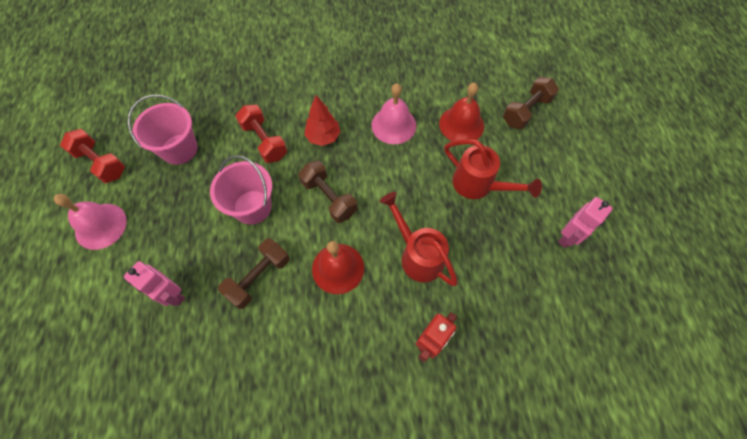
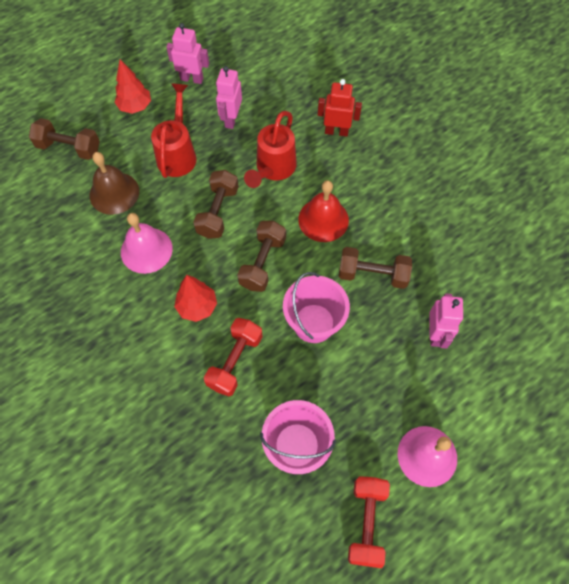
camera: 120 degrees left, 0 degrees up
red bell [439,83,484,142] -> brown bell [90,152,139,215]
none -> red tree [115,59,151,114]
none -> brown dumbbell [193,170,239,239]
none -> pink robot [216,66,242,129]

